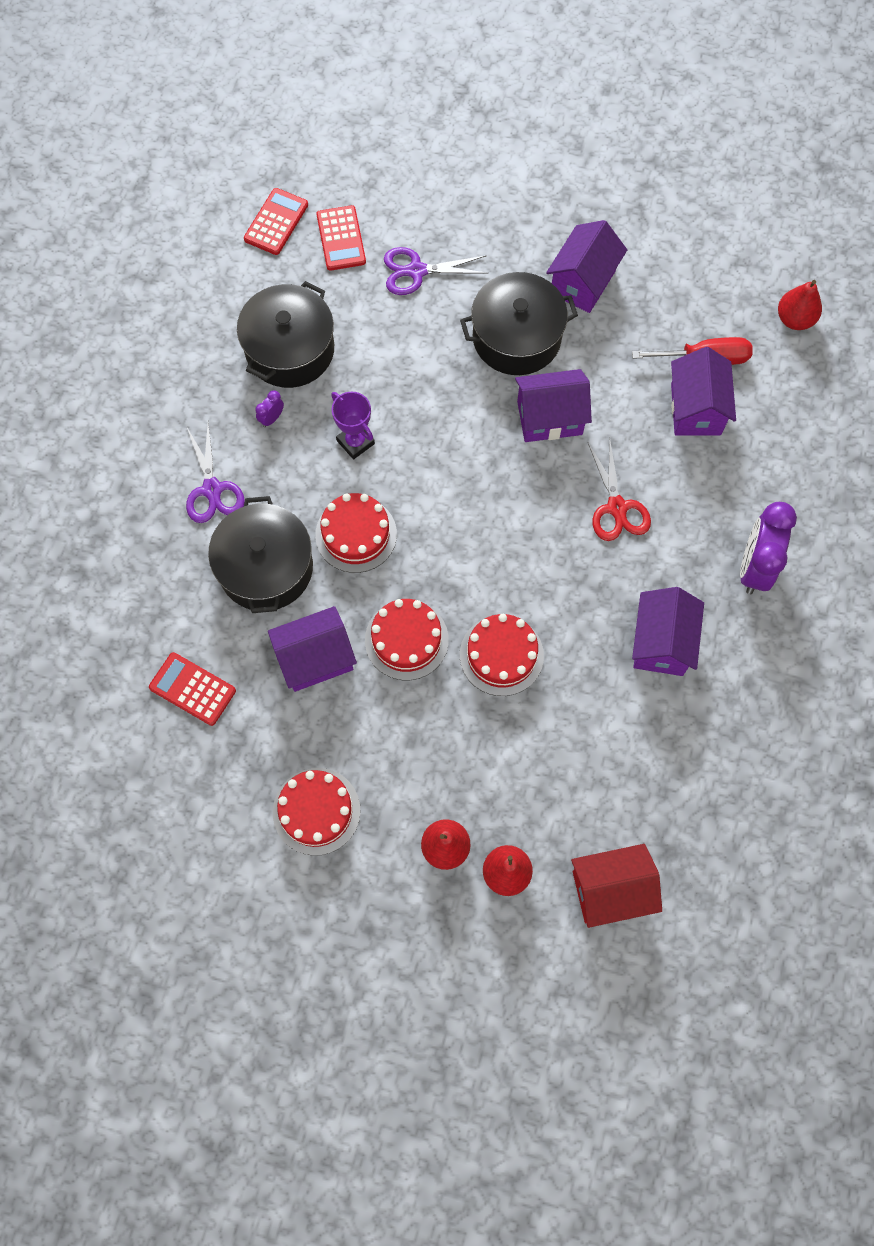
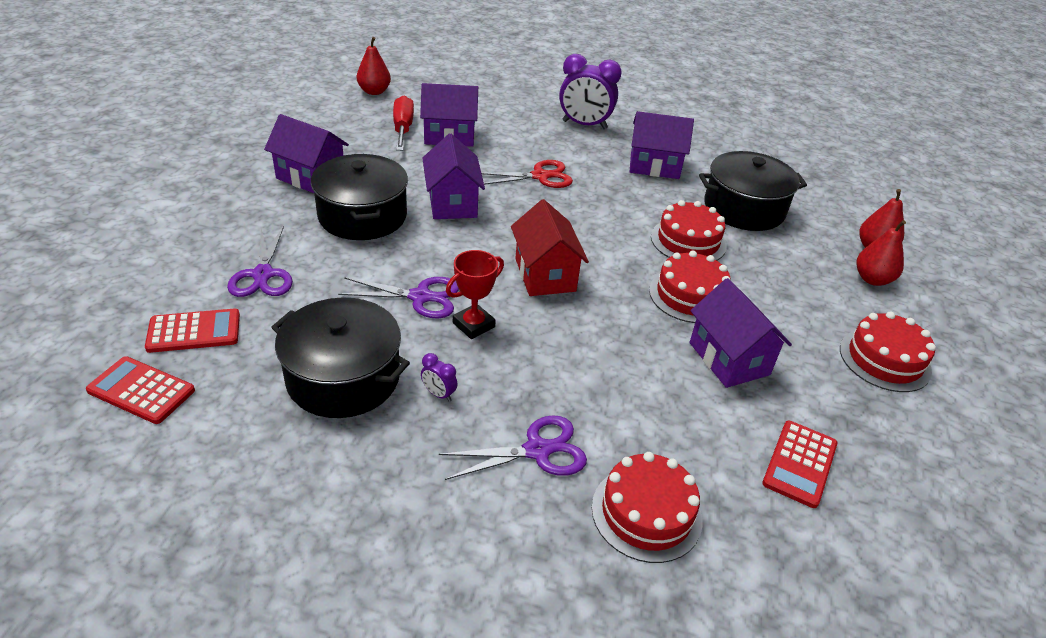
camera: 95 degrees left, 30 degrees down
black pot [208,496,313,613] -> black pot moved to [699,151,807,231]
red cake [315,493,397,573] -> red cake moved to [592,452,702,563]
purple trophy [331,392,375,459] -> red trophy [446,250,504,339]
red house [571,844,662,928] -> red house moved to [511,199,589,296]
none -> purple scissors [338,277,459,319]

